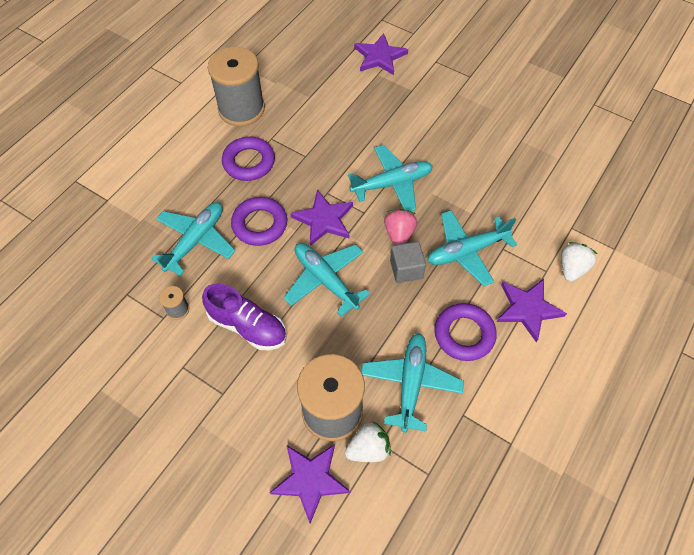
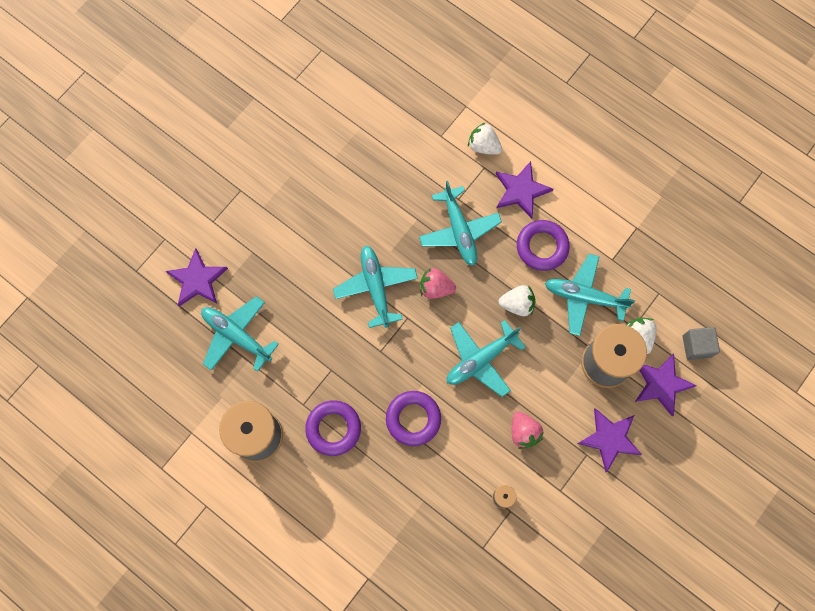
camera: 85 degrees left, 15 degrees up
turquoise plane [151,202,235,276] -> turquoise plane moved to [201,296,279,372]
purple shoe [202,283,287,350] -> pink strawberry [512,411,544,449]
purple star [290,190,353,246] -> purple star moved to [577,408,642,472]
grey cube [390,241,426,283] -> grey cube moved to [683,327,720,360]
none -> white strawberry [499,285,535,316]

